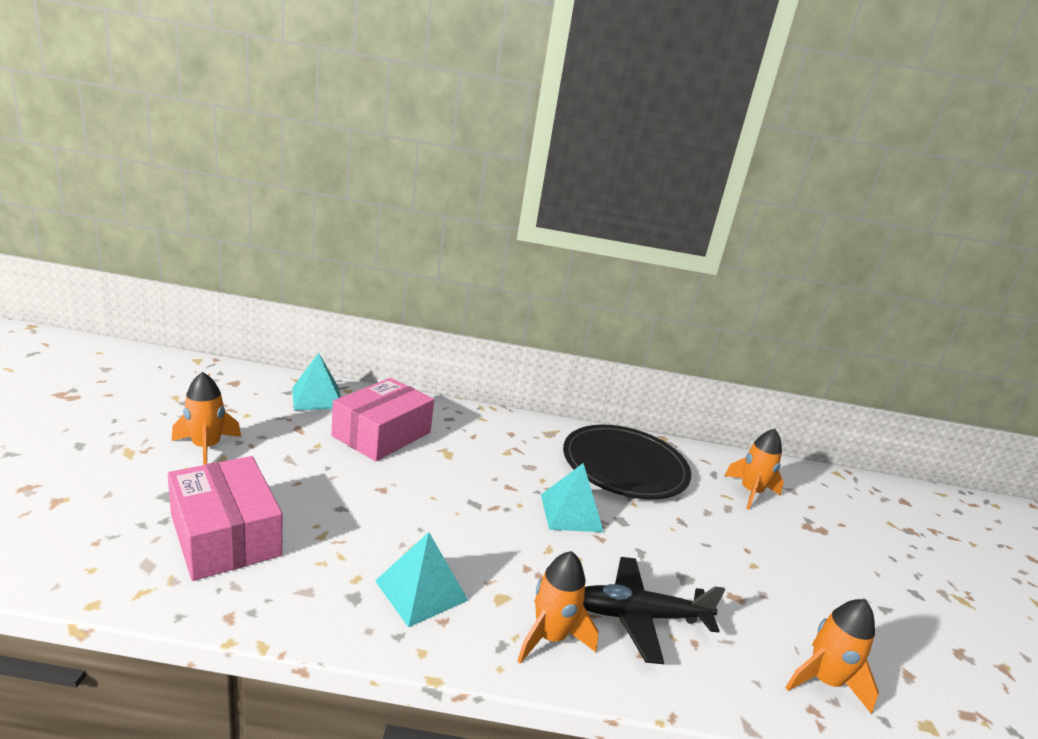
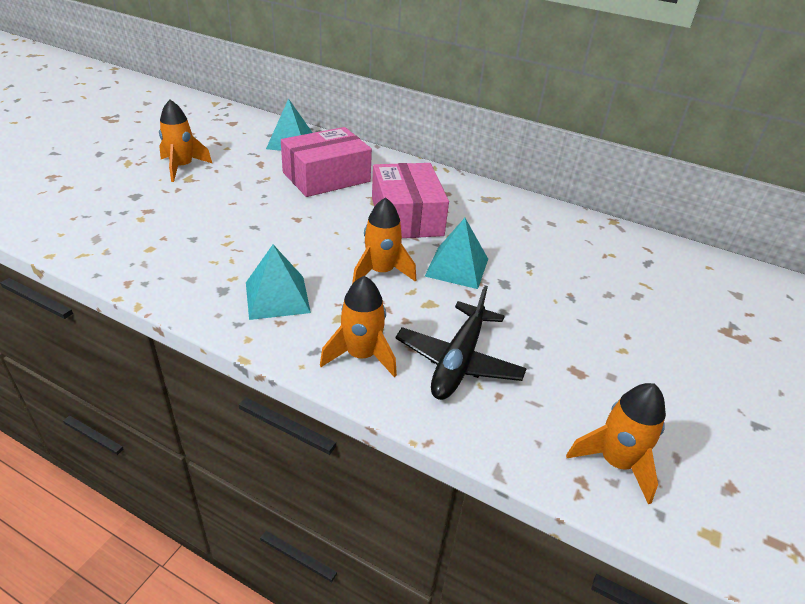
camera: 25 degrees right, 15 degrees up
pink box [168,456,282,581] -> pink box moved to [372,163,449,238]
black plate [563,425,691,499] -> none
black plane [583,557,725,664] -> black plane turned 90 degrees counterclockwise [395,285,527,400]
orange rocket [724,429,784,510] -> orange rocket moved to [352,197,416,284]

